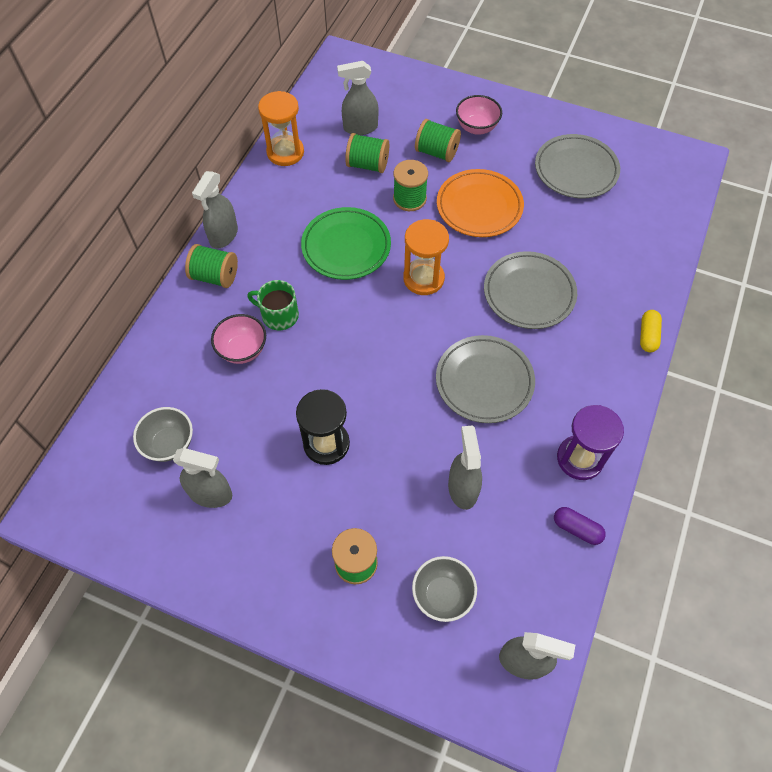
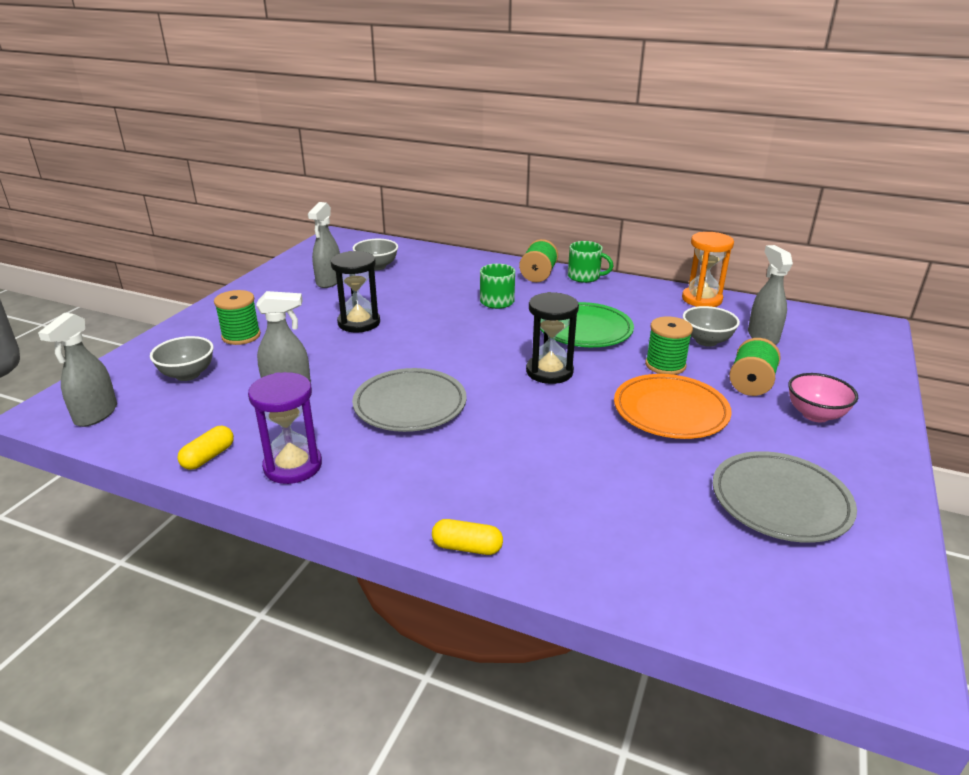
camera: 90 degrees right, 30 degrees down
grey spray bottle [192,171,238,249] -> green mug [568,241,613,283]
pink bowl [211,314,266,364] -> none
green spool [345,133,389,173] -> grey bowl [683,306,740,347]
orange hourglass [403,219,449,295] -> black hourglass [526,292,579,384]
grey plate [484,251,577,329] -> none
purple capsule [554,507,606,545] -> yellow capsule [178,426,234,470]

